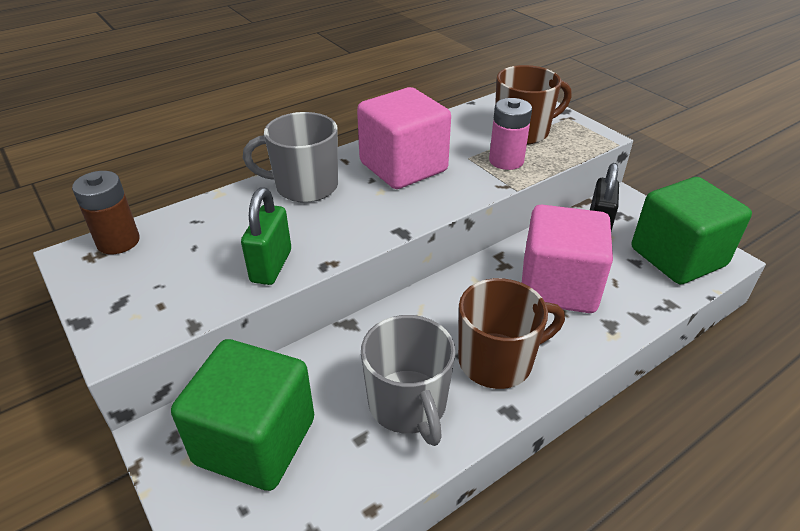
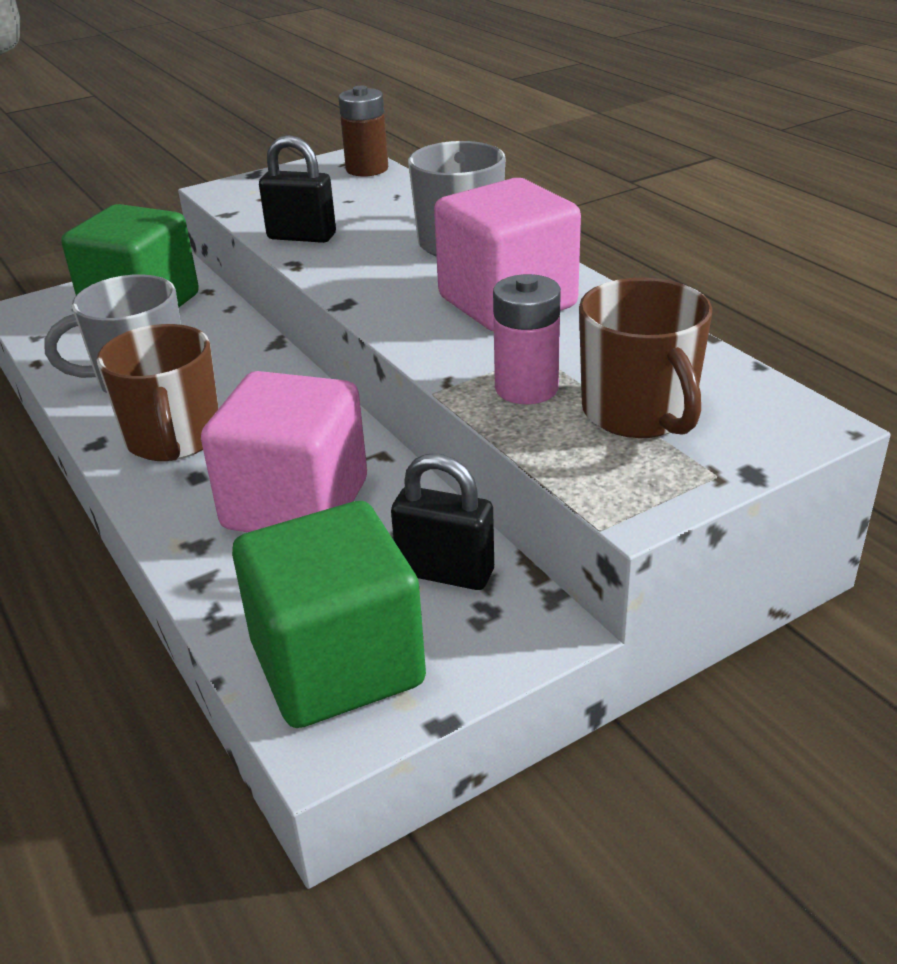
camera: 95 degrees right, 5 degrees down
green padlock [241,187,291,285] -> black padlock [259,135,336,243]

